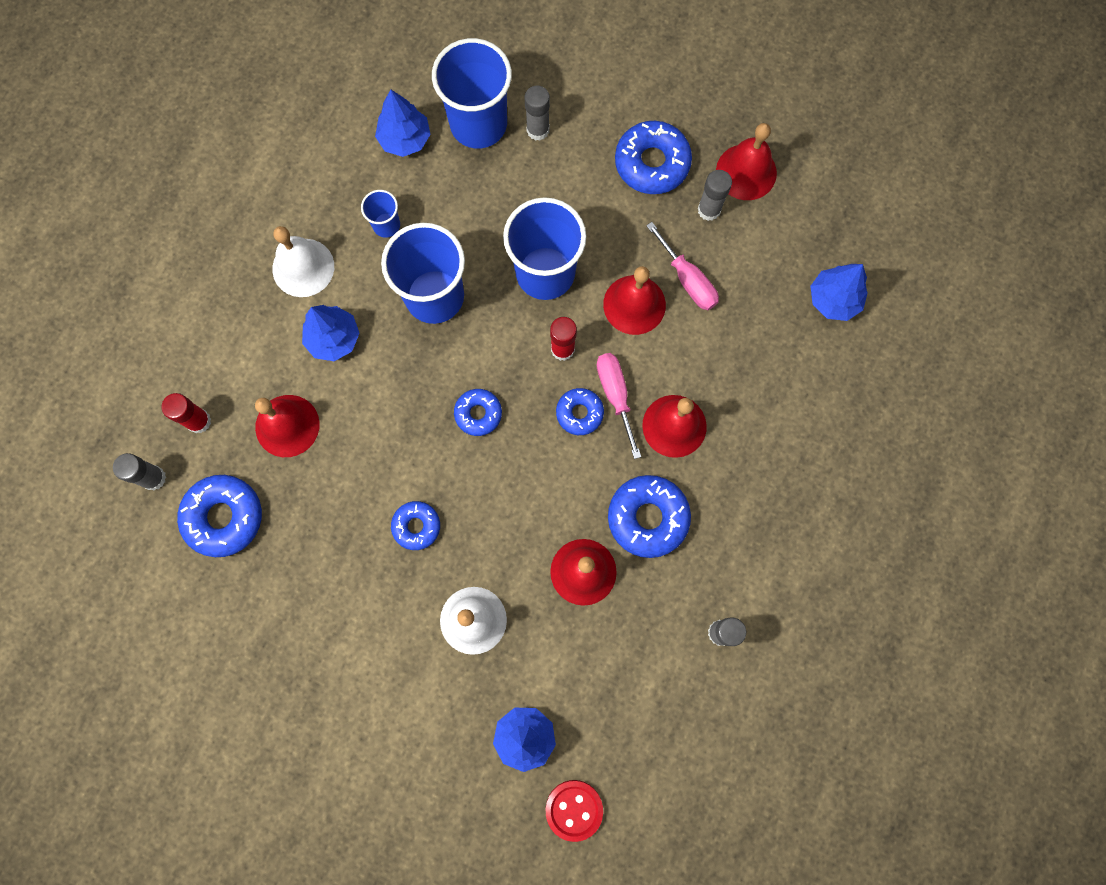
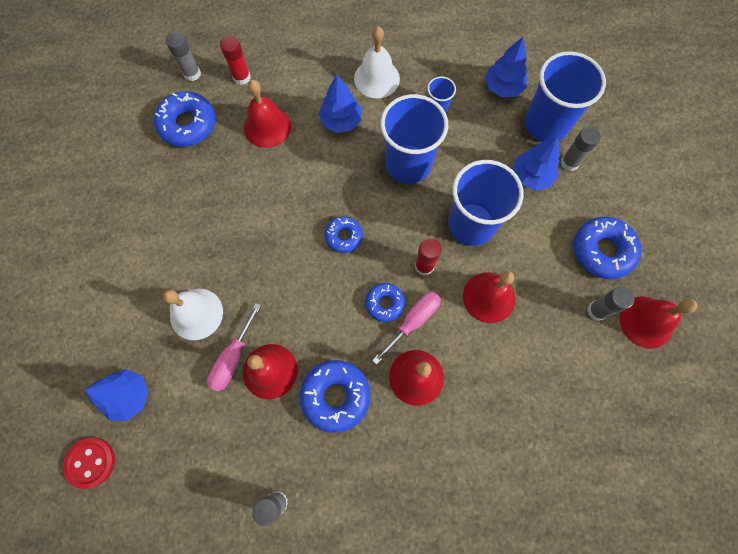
camera: 60 degrees right, 5 degrees down
blue donut [391,501,440,550] -> none
pink screwdriver [646,222,719,310] -> pink screwdriver moved to [207,303,261,392]
blue tree [810,264,868,321] -> blue tree moved to [513,136,560,191]

